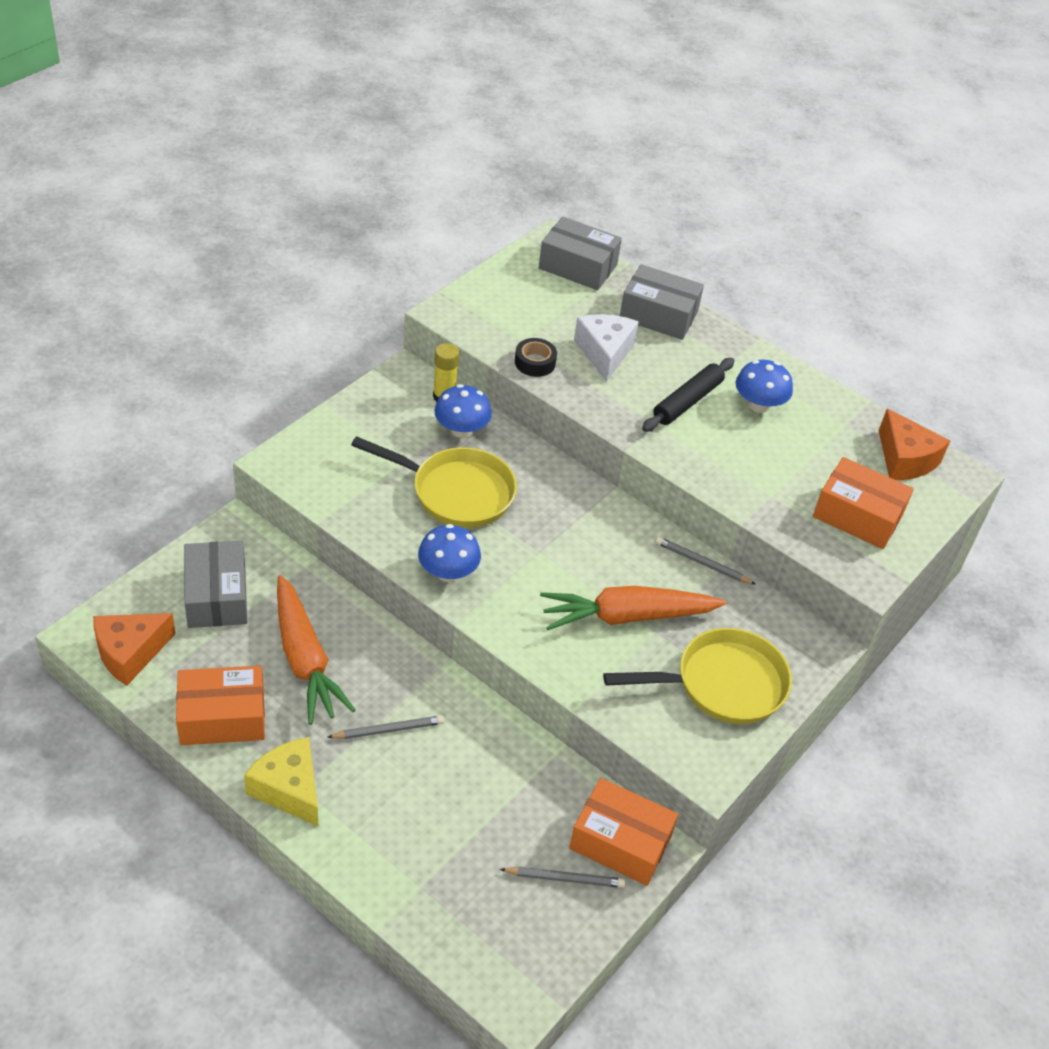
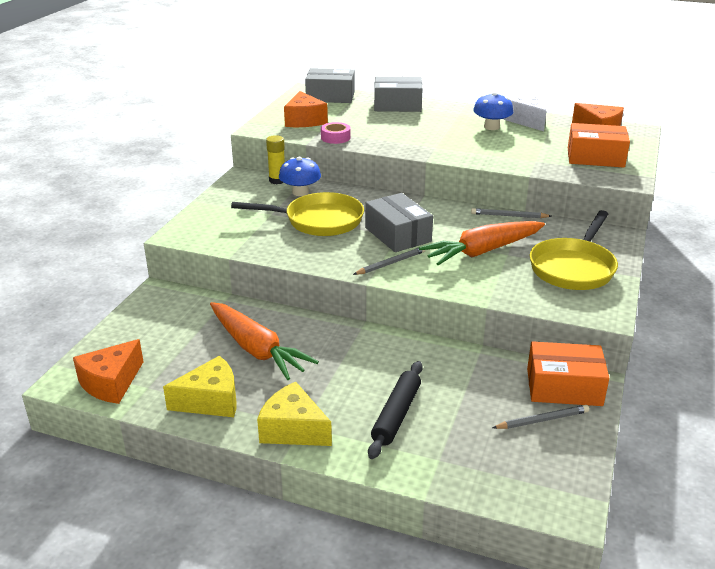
camera: 15 degrees left, 15 degrees down
orange box [176,666,265,745] -> yellow cheese [163,356,236,417]
grey box [184,541,247,628] -> grey box moved to [365,193,433,252]
grey pencil [327,715,444,739] -> grey pencil moved to [353,247,426,275]
blue mushroom [418,524,481,582] -> none
black tape [515,338,557,377] -> pink tape [321,122,350,144]
white cheese [574,314,639,382] -> white cheese moved to [504,94,546,131]
yellow pan [603,628,792,724] -> yellow pan turned 150 degrees clockwise [530,210,618,290]
black rolling pin [642,358,734,432] -> black rolling pin moved to [368,361,423,459]
none -> orange cheese [284,91,328,127]

